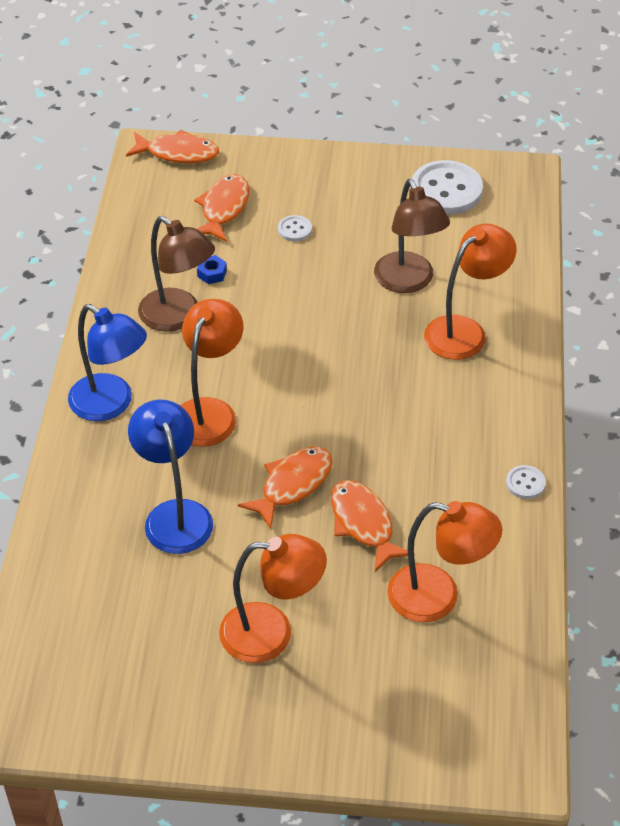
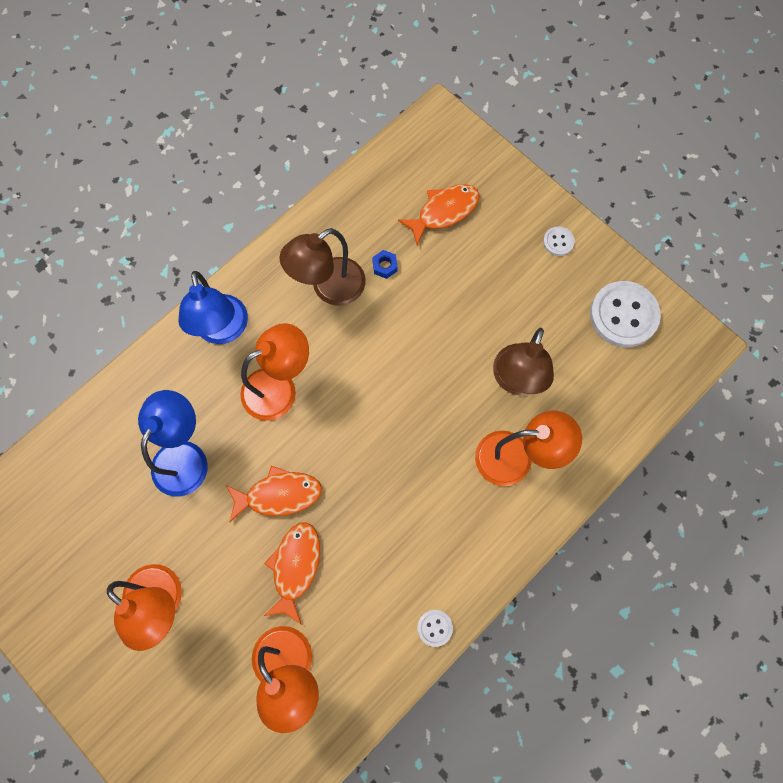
camera: 40 degrees right, 25 degrees up
orange fish [126,130,219,163] -> none
brown lamp [138,216,215,332] -> brown lamp turned 60 degrees clockwise [279,228,366,305]
white button [278,215,312,241] -> white button moved to [543,226,575,256]

